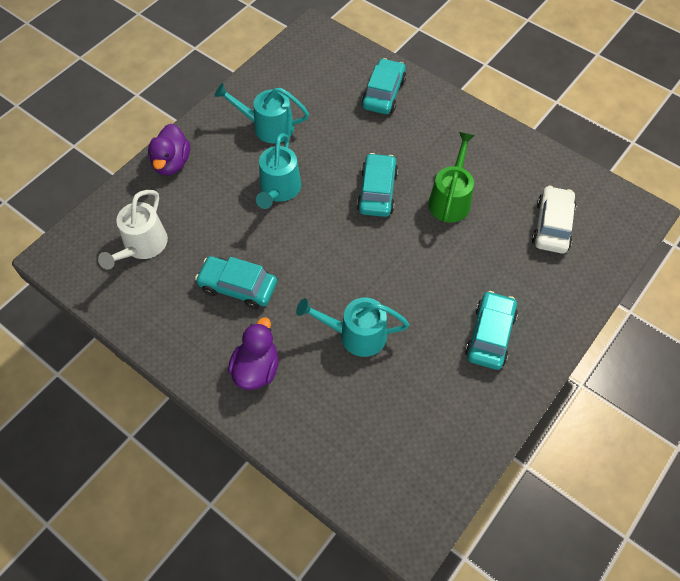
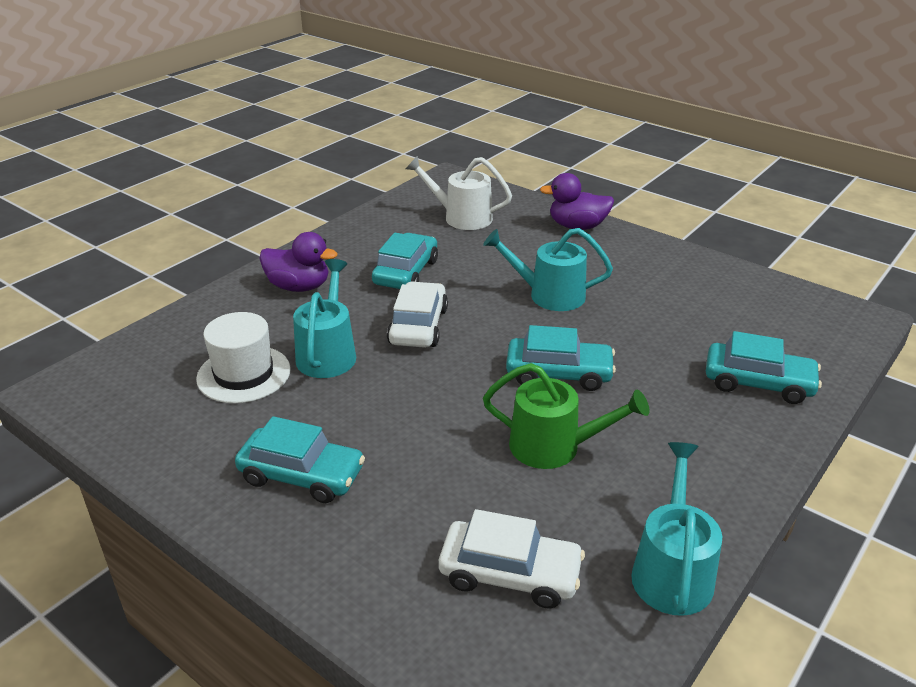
camera: 90 degrees right, 25 degrees down
turquoise watering can [214,83,309,143] -> turquoise watering can moved to [631,442,722,616]
none -> white hat [196,312,291,403]
none -> white car [387,281,448,348]

